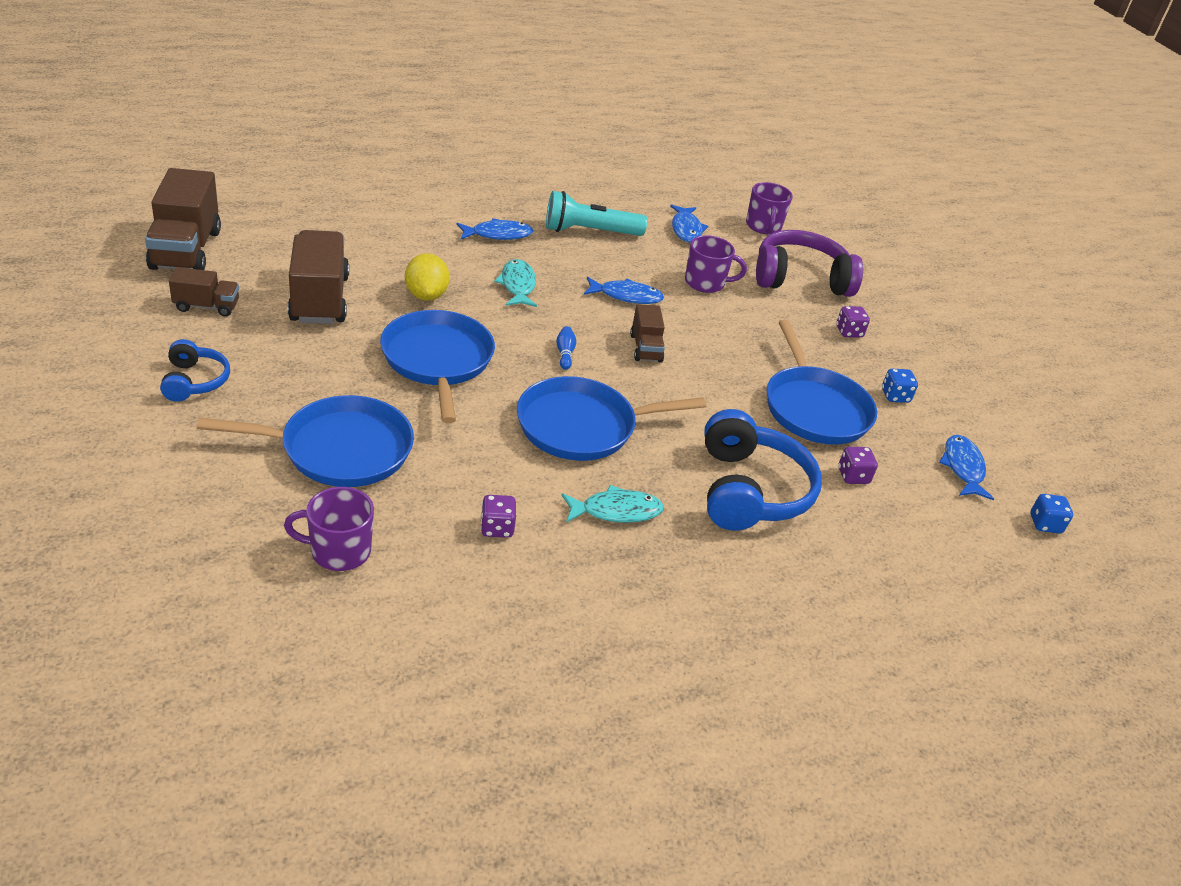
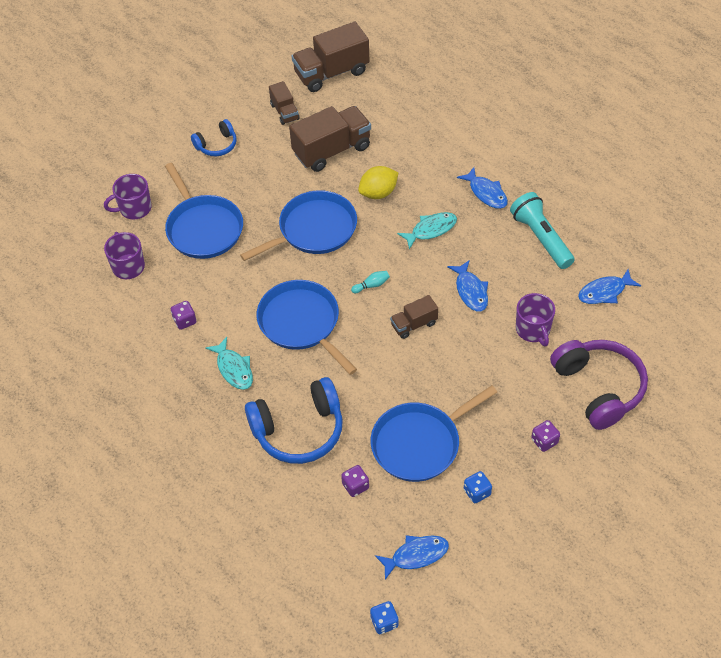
camera: 75 degrees right, 15 degrees up
blue bowling pin [556,326,576,370] -> turquoise bowling pin [351,271,390,293]
purple mug [746,182,793,234] -> purple mug moved to [104,174,152,220]

